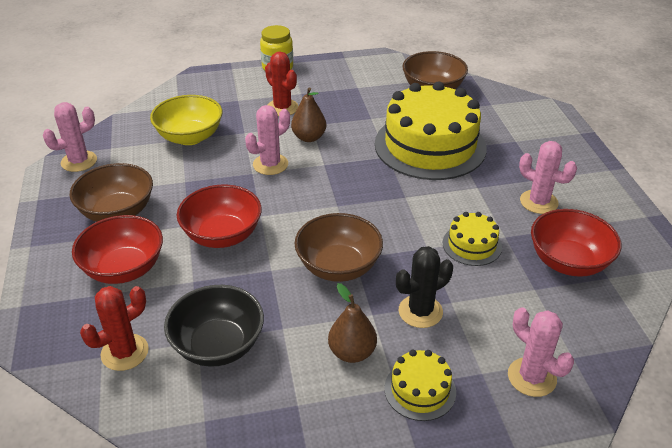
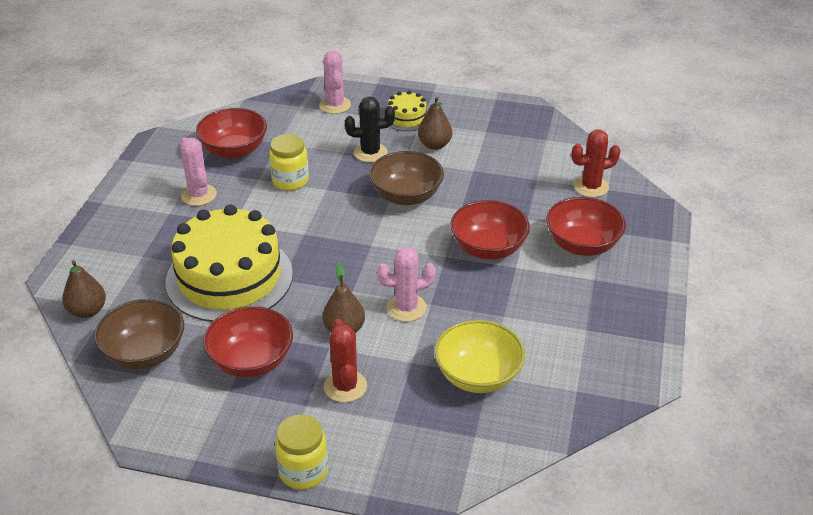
camera: 155 degrees left, 0 degrees up
pink cactus [43,102,97,172] -> none
brown bowl [70,163,153,222] -> none
black bowl [164,285,264,367] -> none
yellow cake [443,212,502,266] -> yellow jar [269,134,309,191]
none -> brown pear [62,260,106,318]
none -> red bowl [203,306,293,378]

